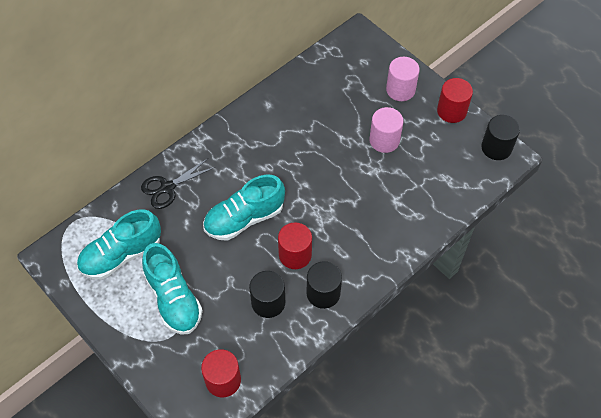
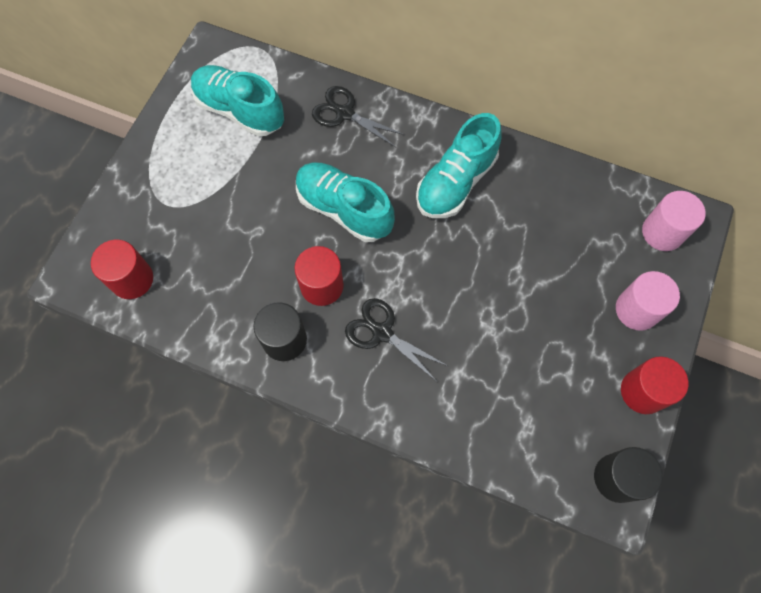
camera: 65 degrees right, 10 degrees up
turquoise shoe [142,243,203,335] -> turquoise shoe moved to [416,113,501,218]
black cylinder [249,271,285,318] -> none
pink cylinder [369,107,404,153] -> pink cylinder moved to [642,191,706,251]
none -> black scissors [345,298,448,382]

